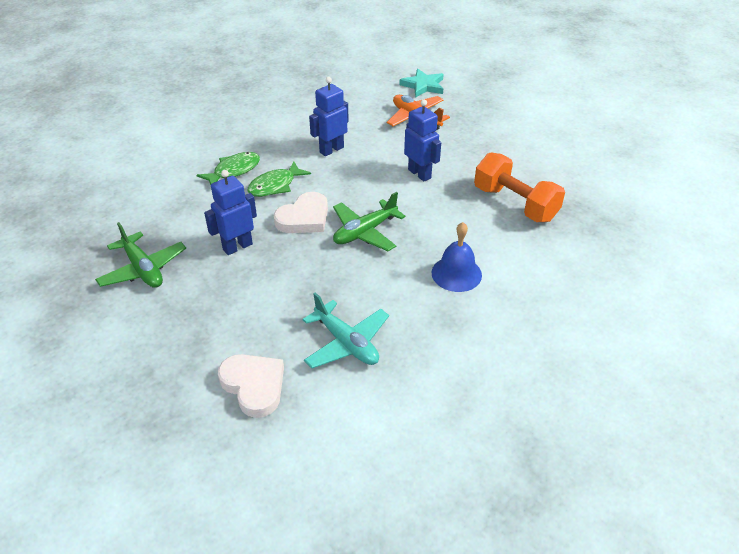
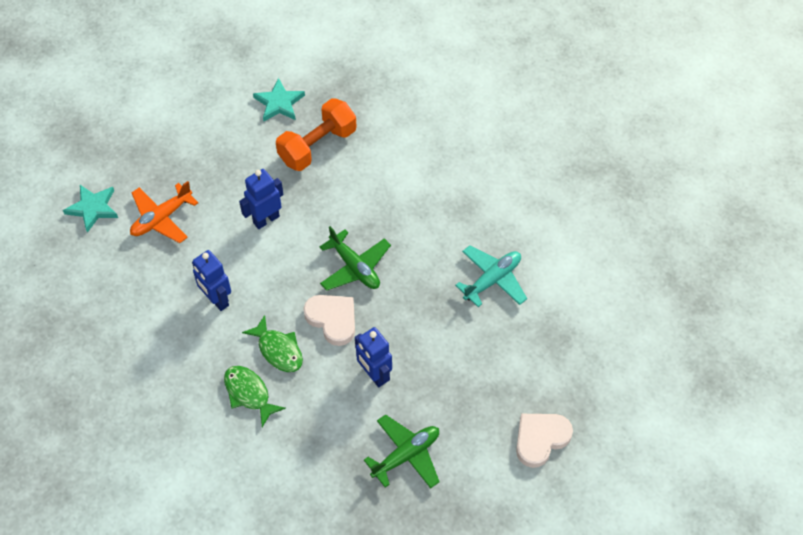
camera: 90 degrees left, 15 degrees up
white heart [218,354,284,418] -> white heart moved to [516,414,573,468]
blue bell [431,222,482,292] -> none
none -> turquoise star [253,78,305,122]

